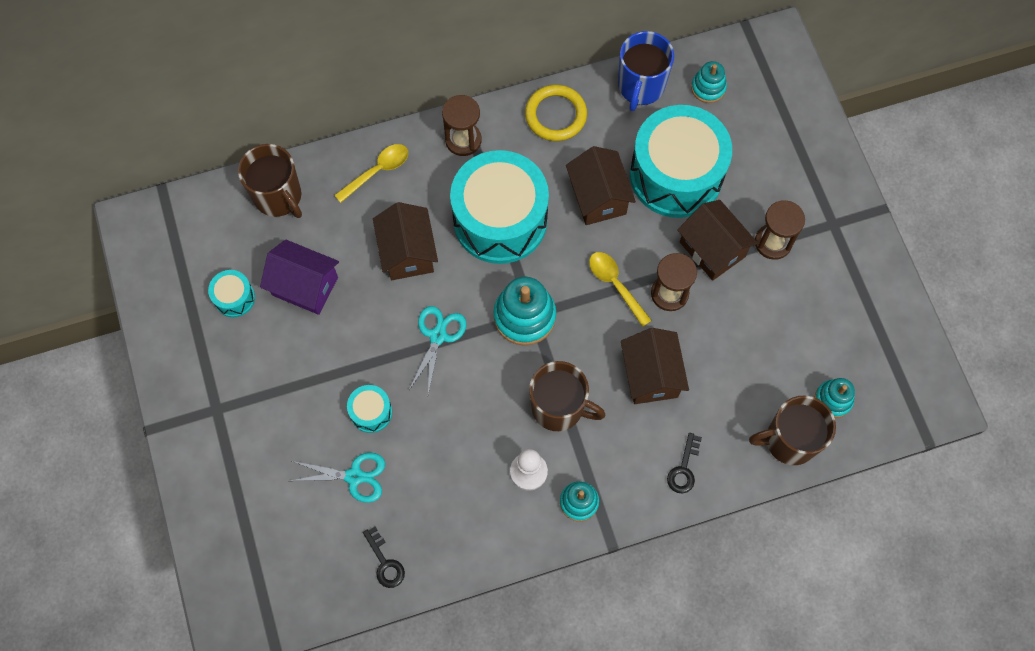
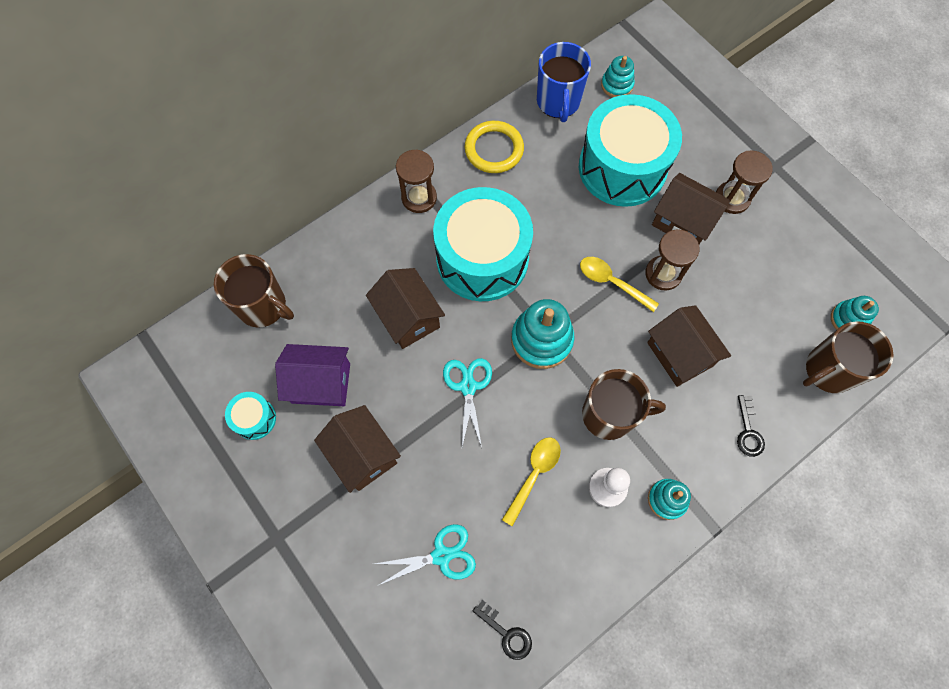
camera: 20 degrees left, 0 degrees up
yellow spoon [334,144,408,203] -> yellow spoon moved to [502,437,561,527]
turquoise drum [347,385,392,433] -> none
brown house [566,146,636,225] -> brown house moved to [314,405,401,493]

